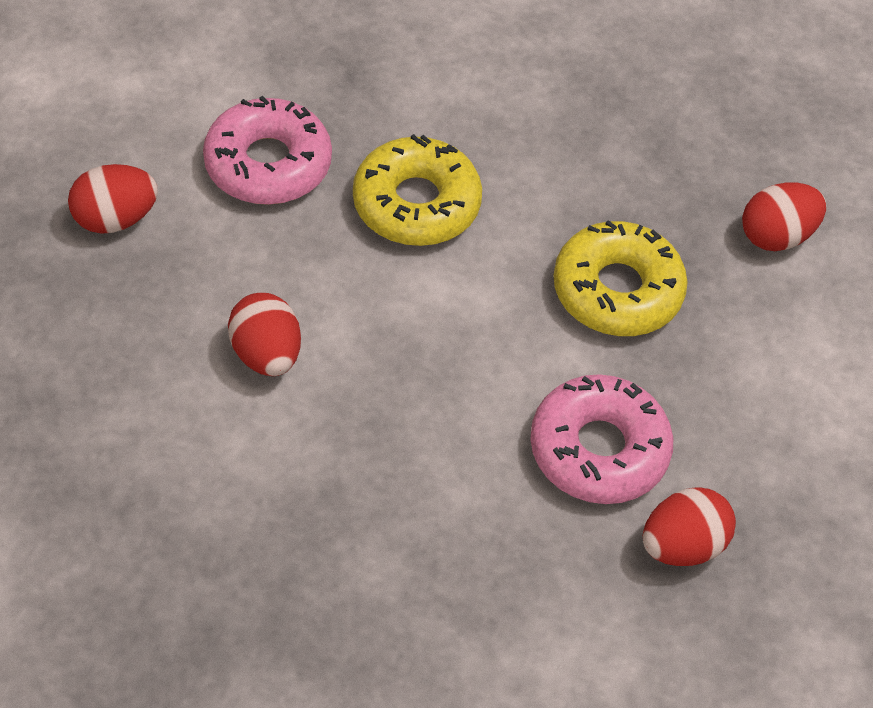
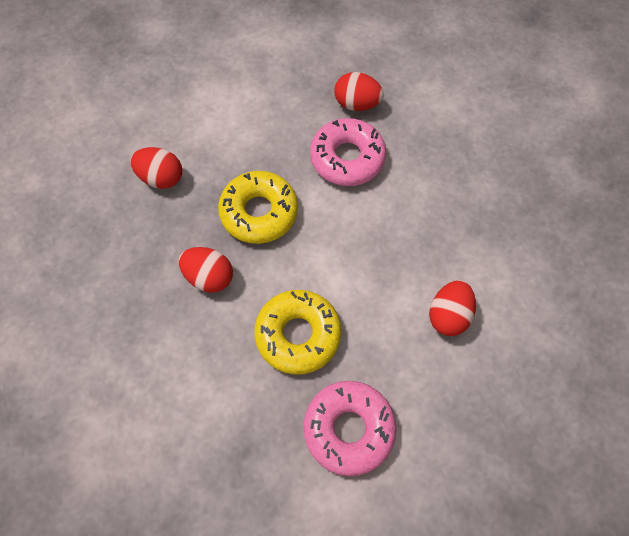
camera: 130 degrees left, 10 degrees up
red egg [68,164,158,234] -> red egg moved to [179,247,233,293]

